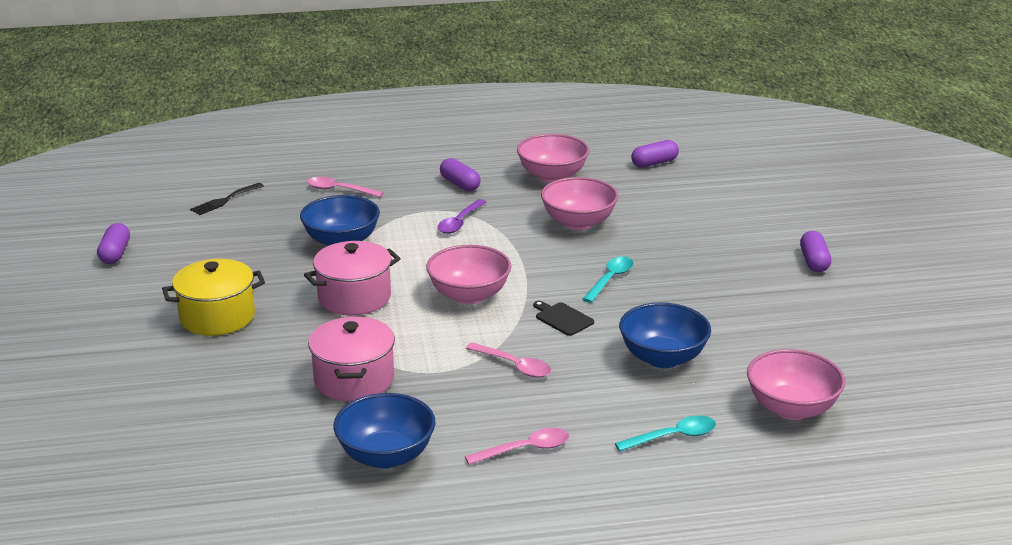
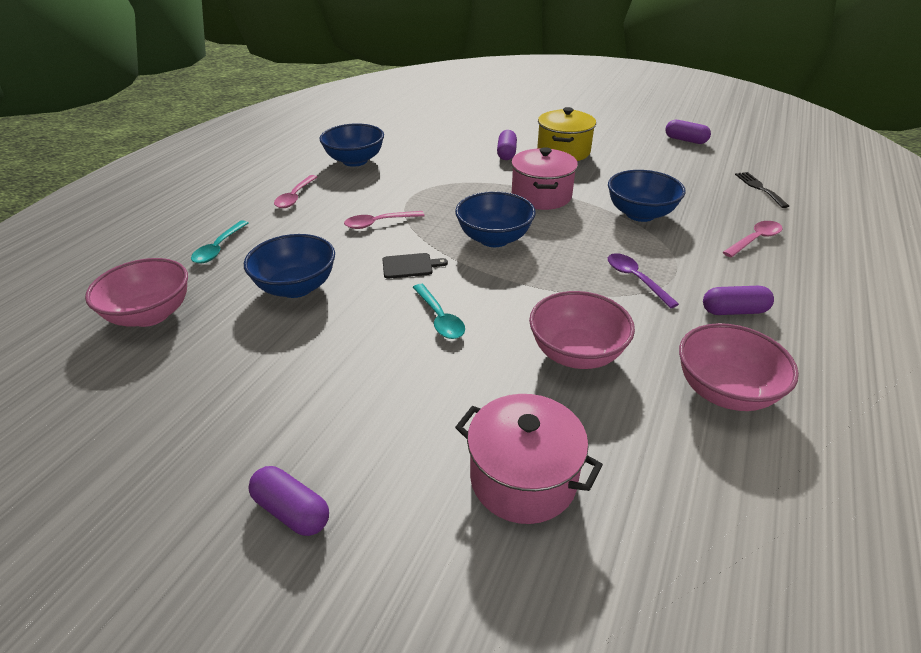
camera: 125 degrees right, 10 degrees up
pink pot [308,317,395,401] -> pink pot moved to [455,394,603,524]
pink bowl [426,245,511,304] -> blue bowl [455,191,536,247]
purple capsule [631,140,679,168] -> purple capsule moved to [497,130,517,160]

